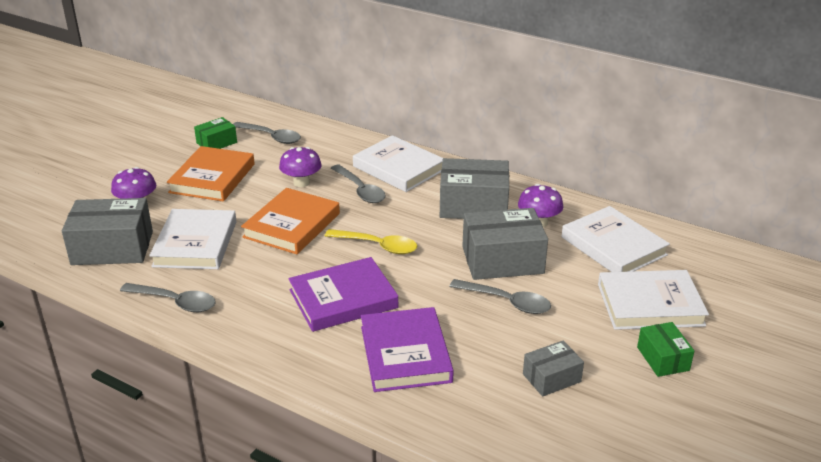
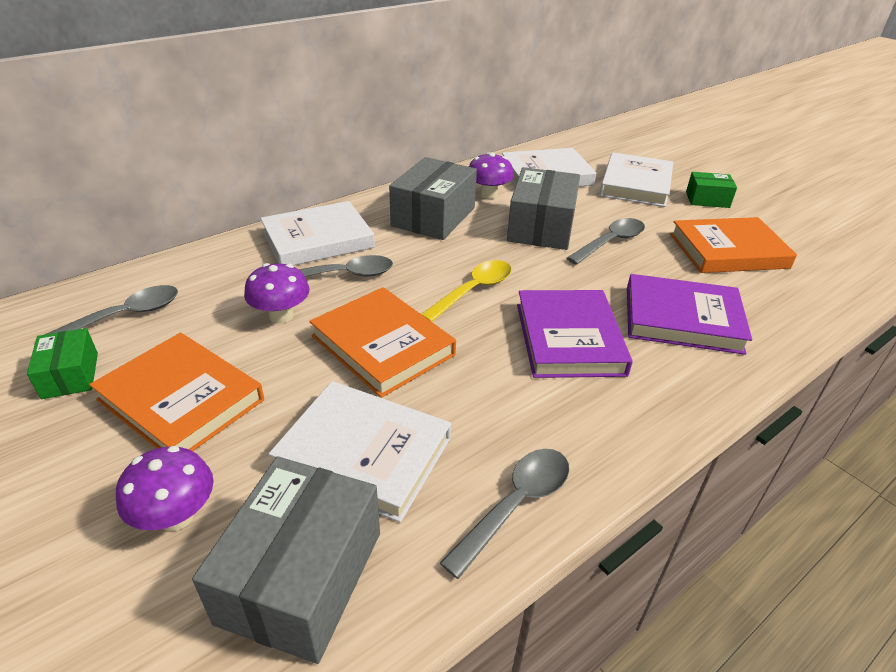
camera: 70 degrees left, 5 degrees up
grey box [523,341,584,397] -> orange book [670,217,797,273]

